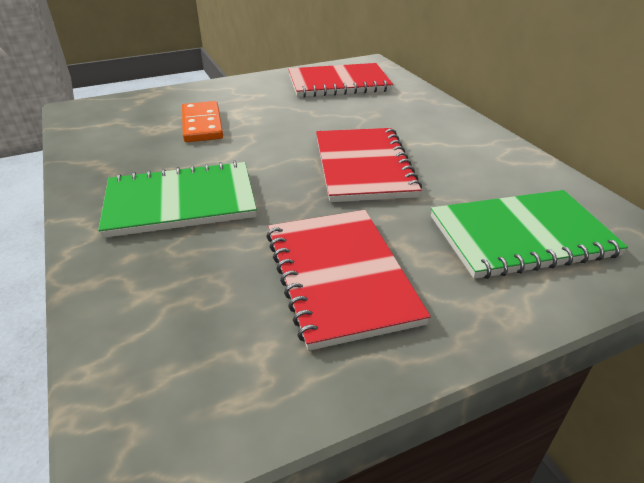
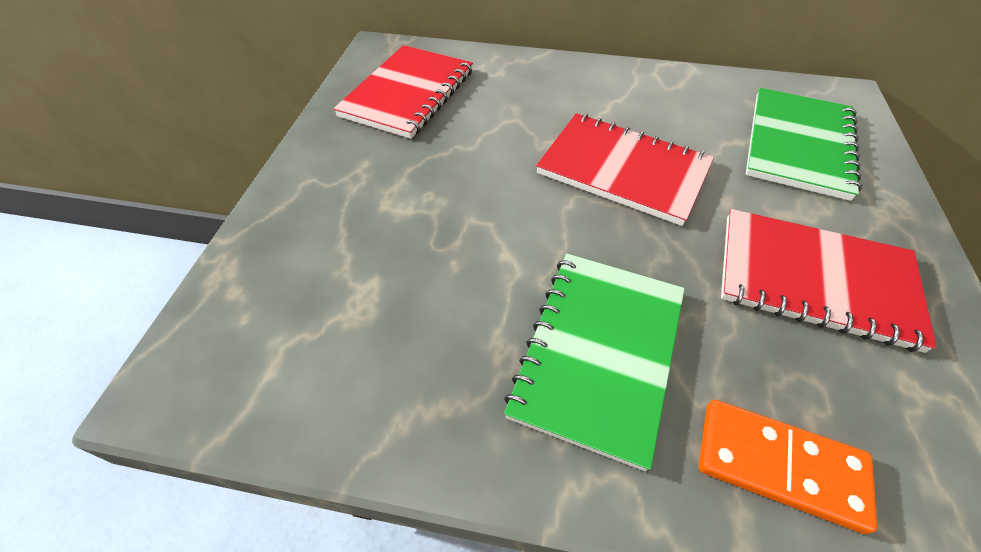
camera: 55 degrees left, 15 degrees up
orange domino [182,101,223,142] -> orange domino moved to [699,400,877,534]

